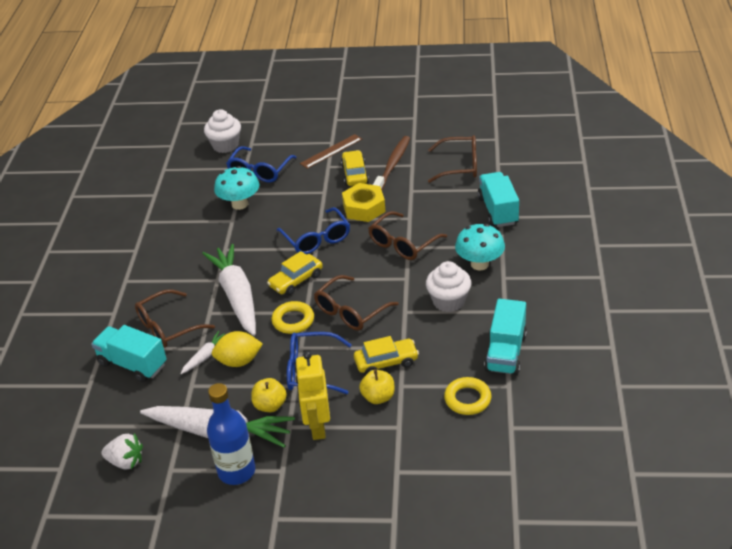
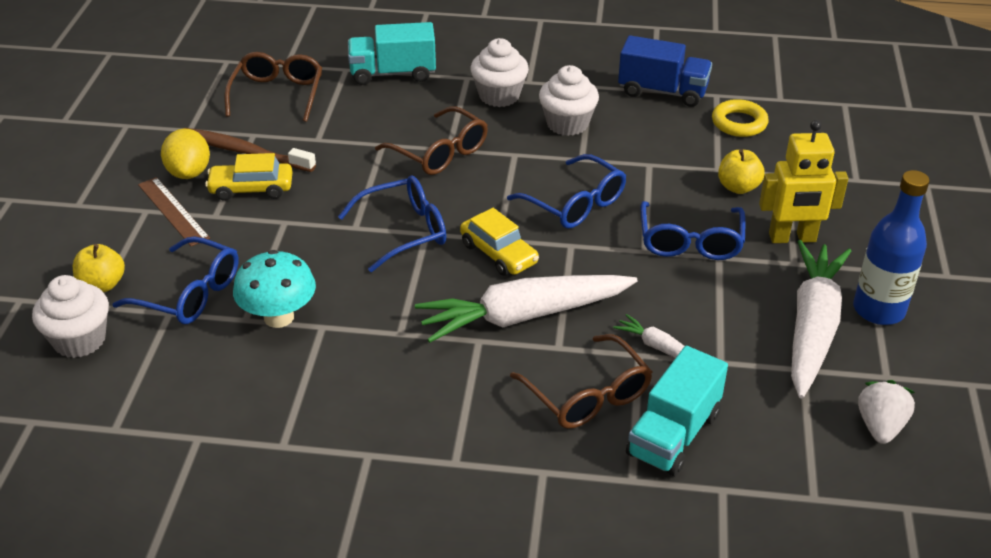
camera: 90 degrees left, 0 degrees up
yellow lemon [212,331,263,367] -> yellow lemon moved to [161,129,210,179]
yellow apple [251,378,287,412] -> yellow apple moved to [73,244,125,292]
yellow ring [272,301,314,334] -> none
brown glasses [314,275,398,331] -> blue glasses [507,154,626,229]
yellow nut [342,183,386,222] -> none
yellow car [354,336,419,374] -> none
turquoise mushroom [455,224,505,271] -> white cupcake [471,38,529,107]
turquoise truck [484,299,527,375] -> blue truck [618,36,712,107]

